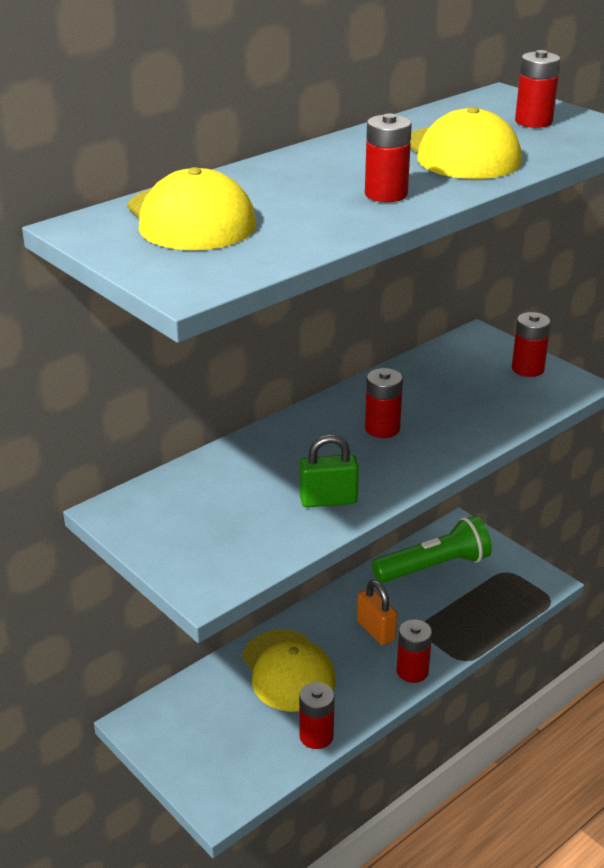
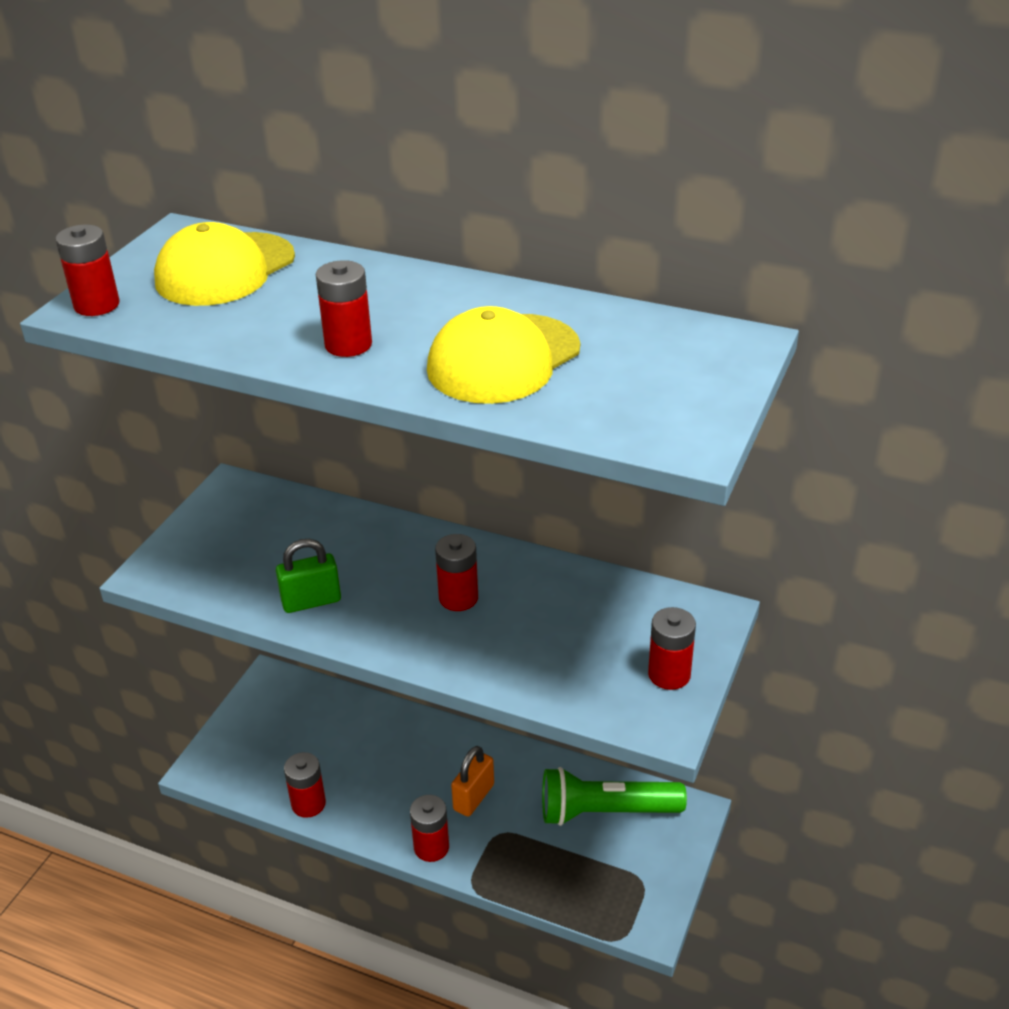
camera: 65 degrees right, 5 degrees up
yellow cap [242,630,336,712] -> none
green padlock [300,435,359,507] -> green padlock turned 75 degrees counterclockwise [276,539,341,613]
green flashlight [372,515,492,583] -> green flashlight turned 135 degrees clockwise [542,767,687,826]
red battery [515,50,561,128] -> red battery moved to [55,225,120,316]

